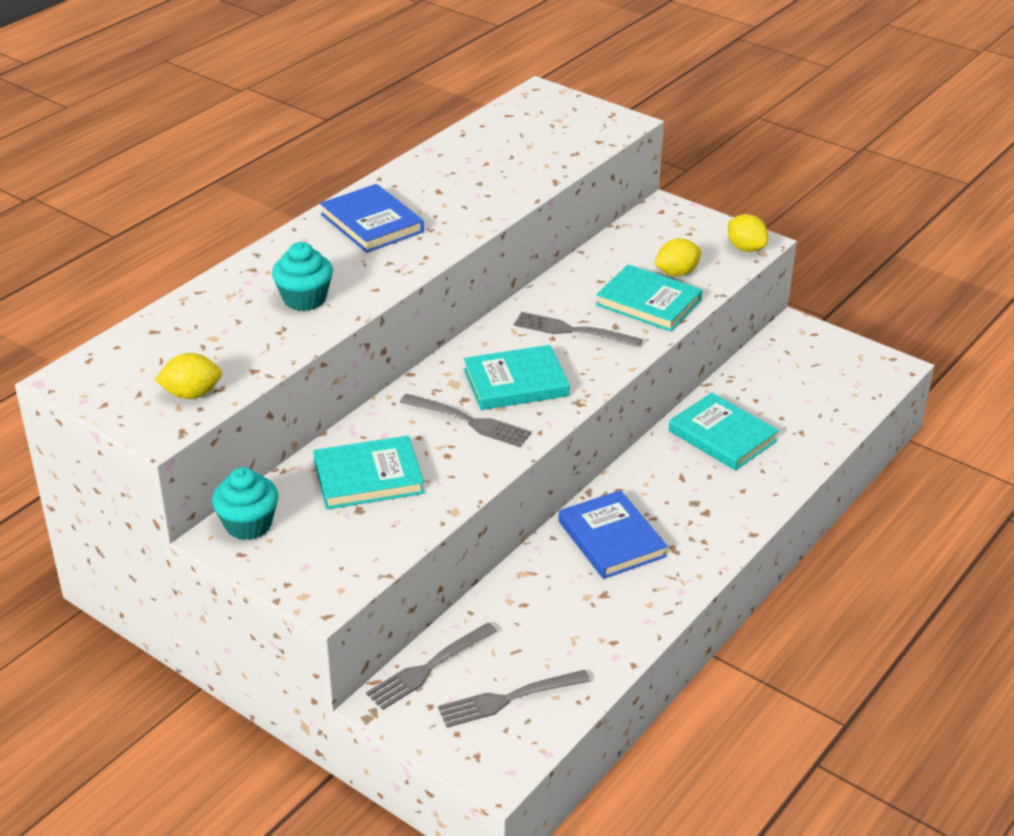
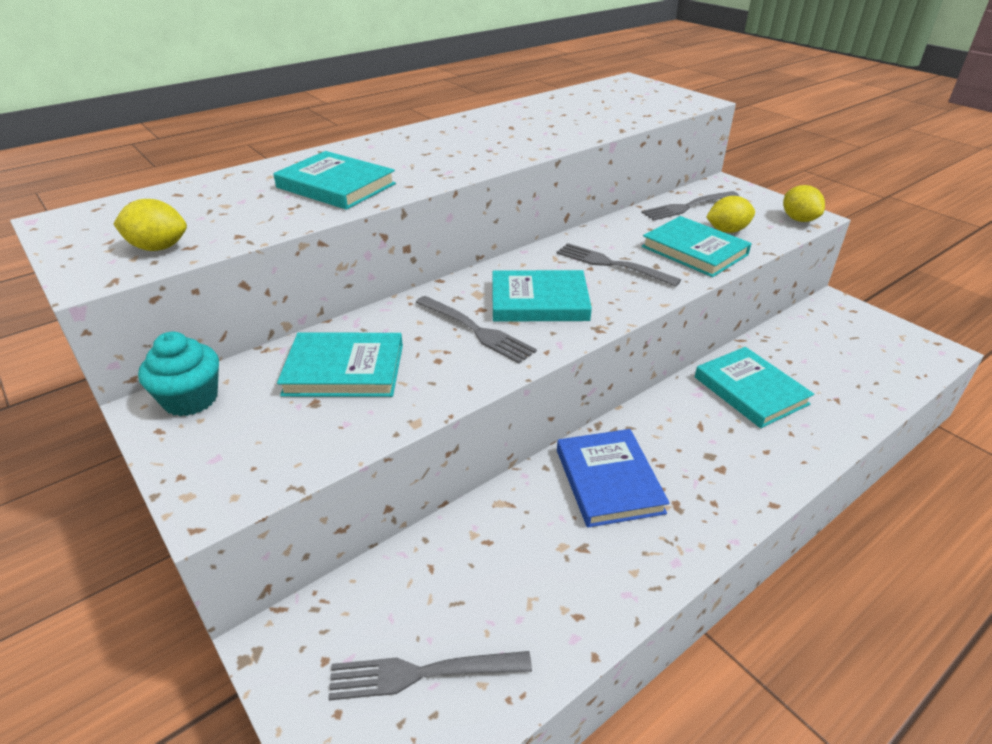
camera: 15 degrees right, 0 degrees up
turquoise cupcake [272,242,333,311] -> turquoise book [273,151,396,210]
blue book [320,184,424,253] -> none
grey fork [366,623,497,710] -> grey fork moved to [641,191,739,221]

